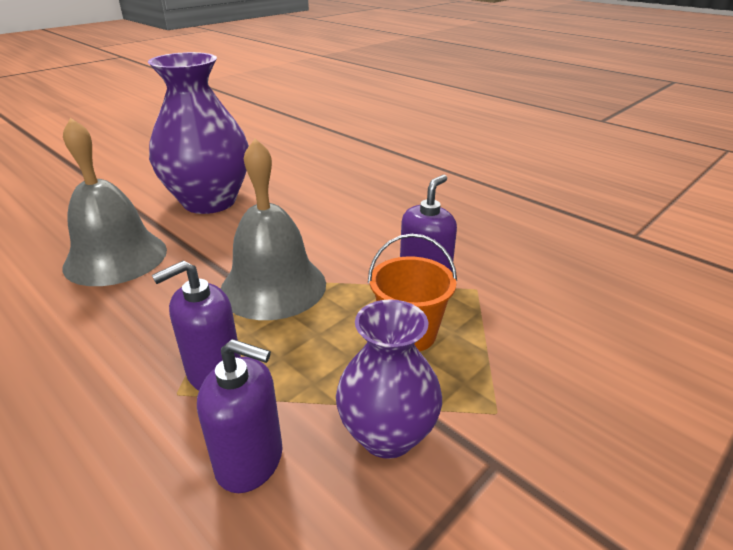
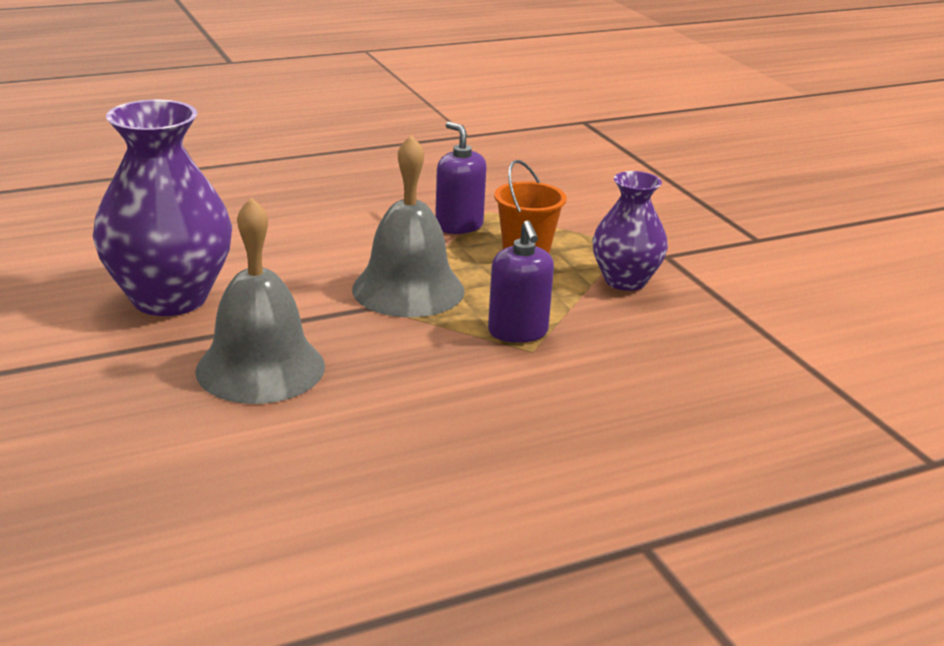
camera: 70 degrees left, 5 degrees down
purple soap dispenser [197,339,283,493] -> none

